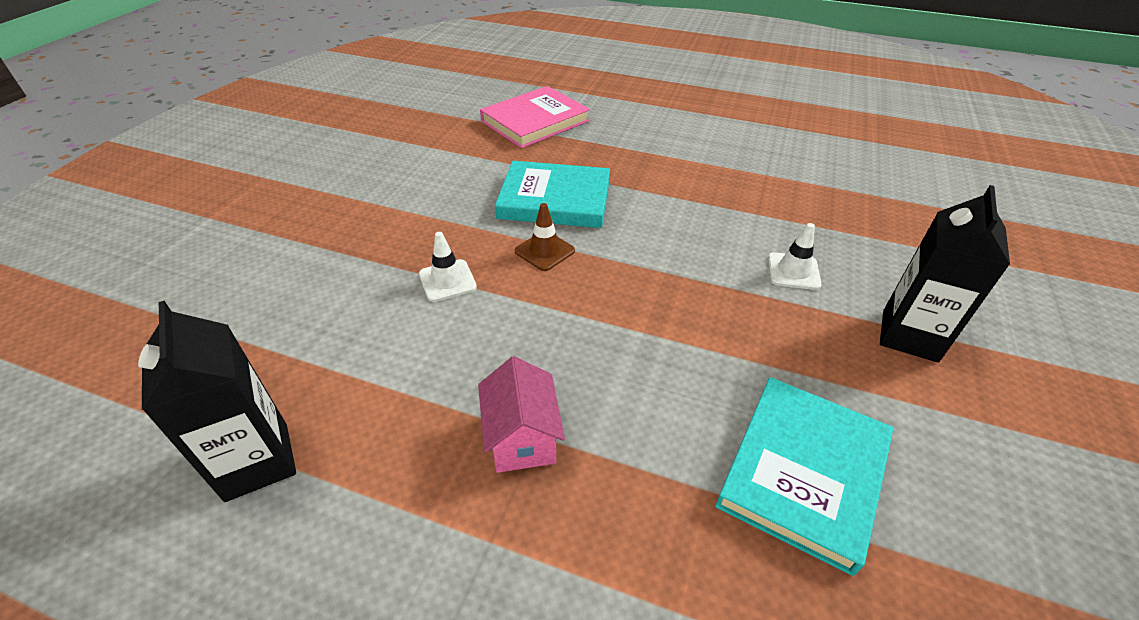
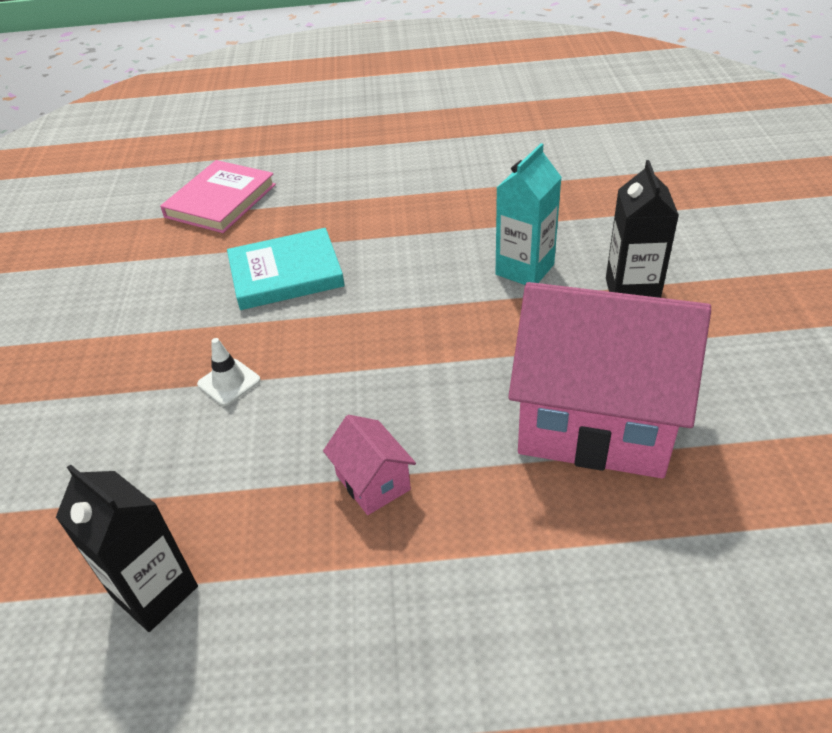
camera: 20 degrees left, 0 degrees up
brown traffic cone [515,203,575,271] -> none
turquoise book [715,377,893,576] -> pink house [508,282,711,478]
white traffic cone [768,223,822,290] -> turquoise carton [496,143,562,285]

